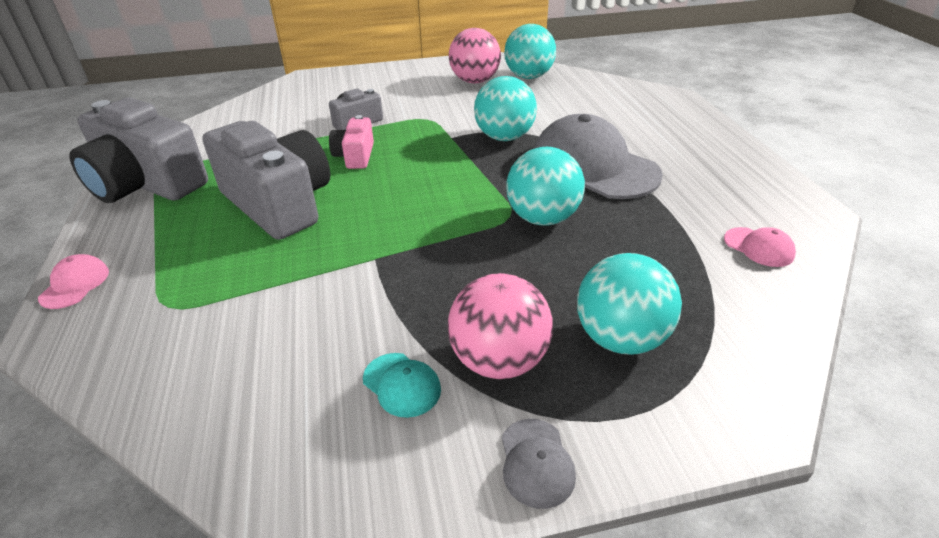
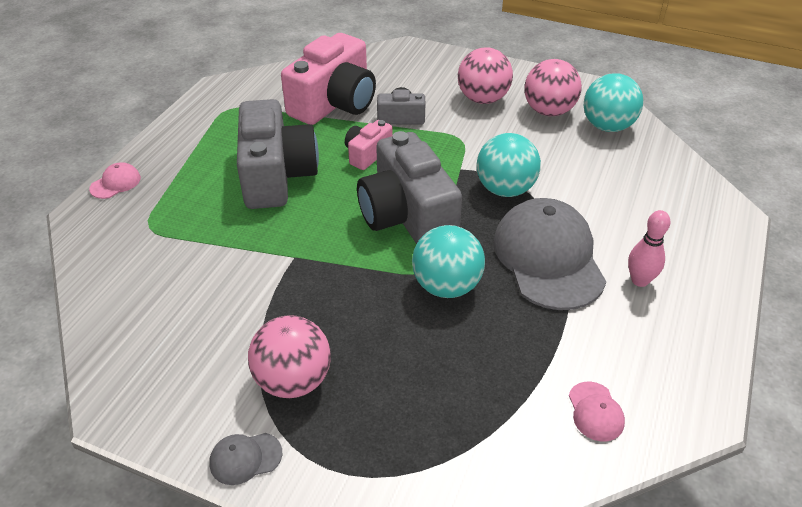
camera: 35 degrees right, 5 degrees up
grey camera [69,97,208,203] -> grey camera moved to [357,131,462,244]
turquoise cap [363,353,441,418] -> none
grey cap [502,419,576,509] -> grey cap turned 45 degrees clockwise [209,433,282,485]
turquoise ball [577,253,682,355] -> none
none -> pink camera [281,33,376,125]
none -> pink ball [458,47,513,104]
none -> pink bowling pin [628,210,671,287]

